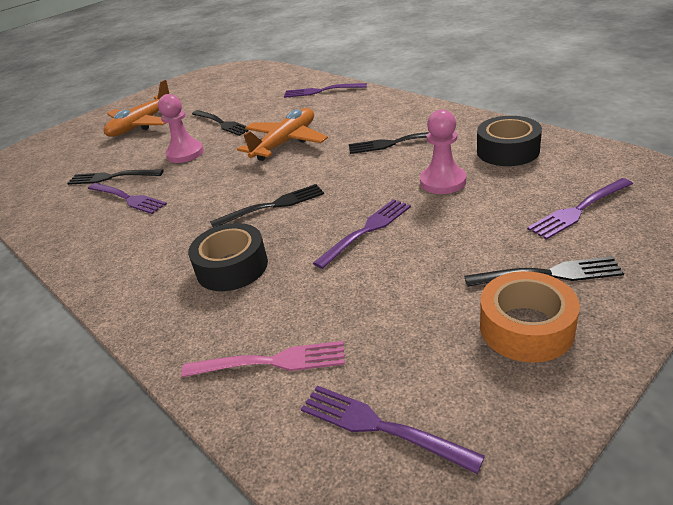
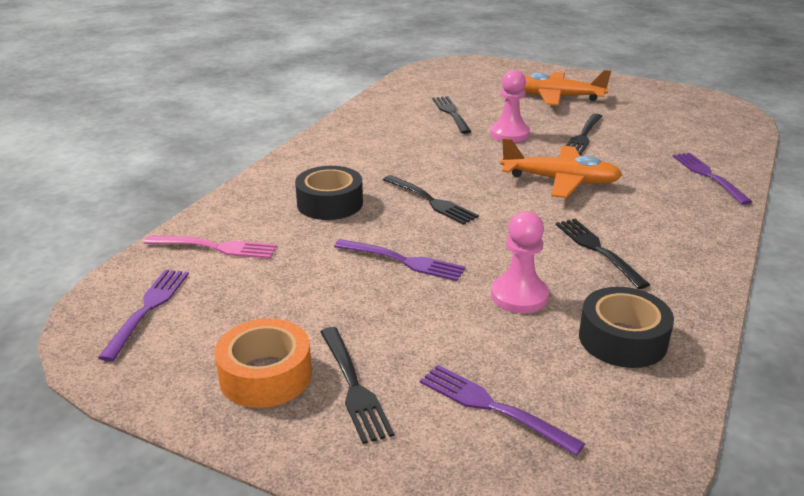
camera: 65 degrees right, 5 degrees down
purple fork [88,183,167,214] -> none
pink fork [181,341,345,377] -> pink fork turned 60 degrees counterclockwise [144,235,277,259]

